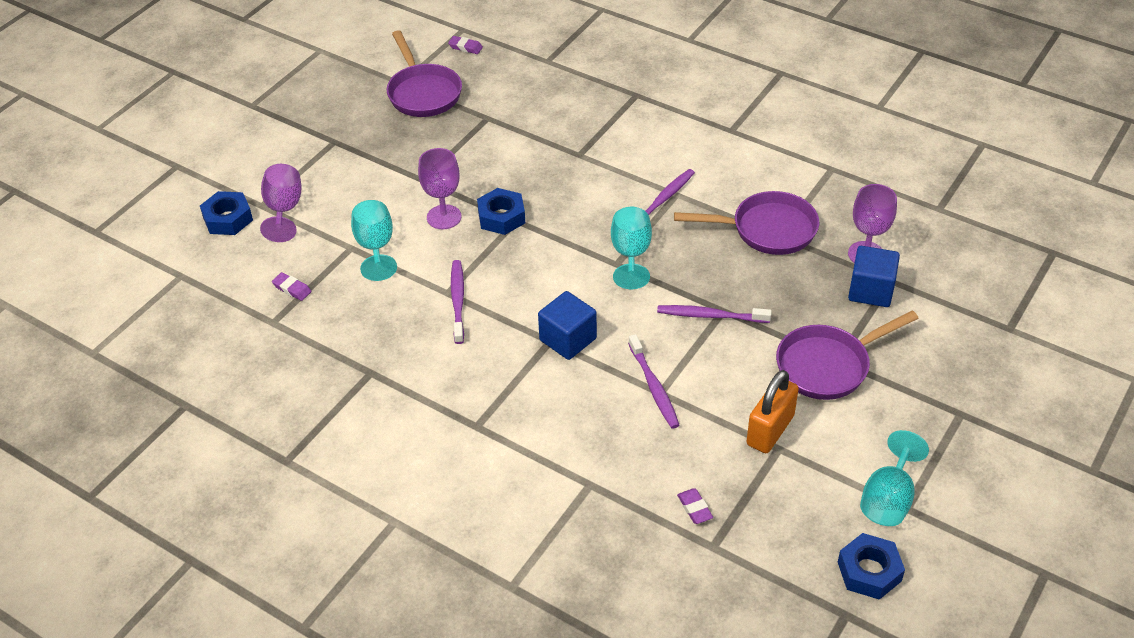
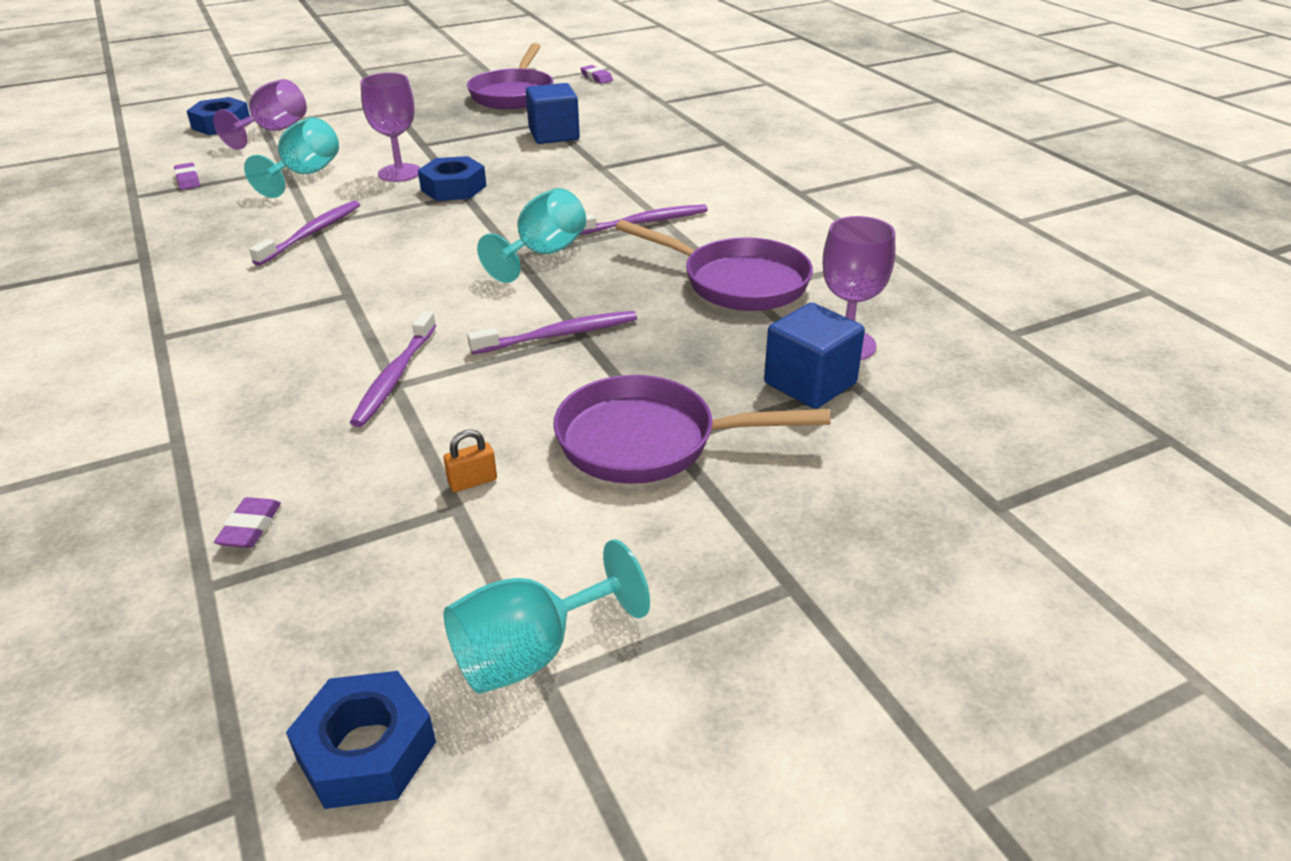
camera: 30 degrees right, 10 degrees down
blue cube [538,291,597,360] -> blue cube moved to [526,83,580,144]
purple toothbrush [657,305,772,323] -> purple toothbrush turned 120 degrees clockwise [467,311,637,354]
orange padlock [747,370,799,453] -> orange padlock [444,430,497,492], size x0.45

